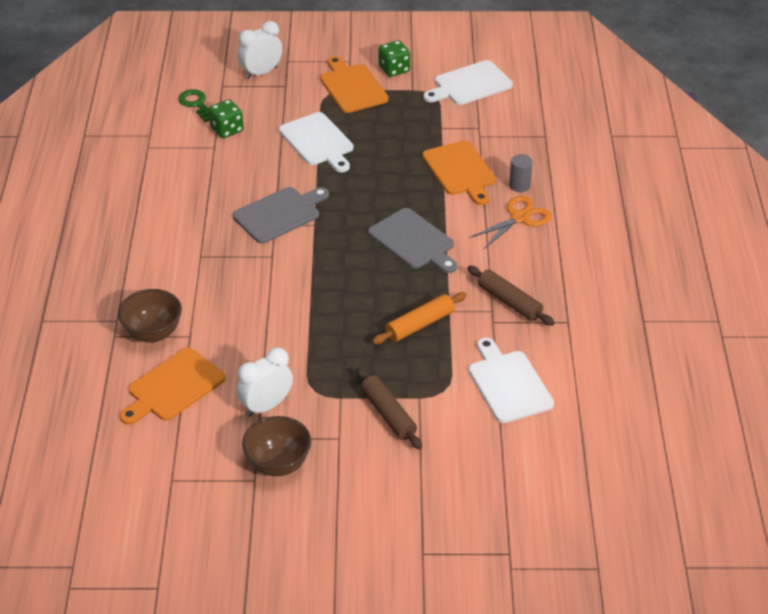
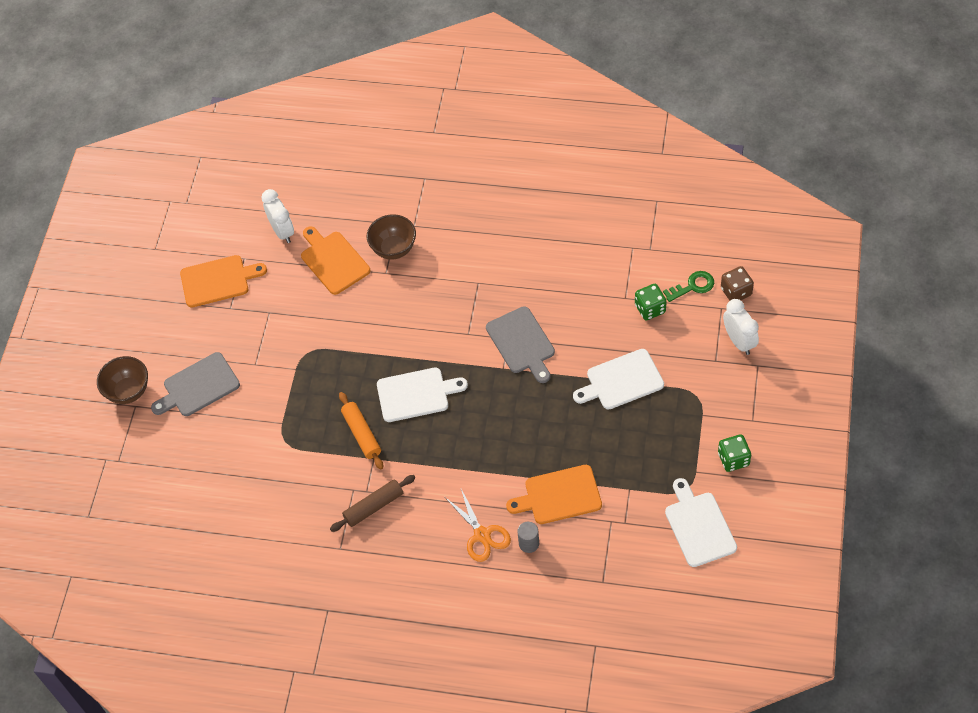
camera: 105 degrees right, 15 degrees up
white clock [237,348,293,417] -> white clock moved to [261,189,294,243]
brown bowl [242,416,311,476] -> brown bowl moved to [97,356,148,404]
orange cutting board [320,56,389,113] -> orange cutting board moved to [180,255,267,308]
brown rolling pin [356,367,422,449] -> none
grey cutting board [368,208,457,273] -> grey cutting board moved to [151,352,240,416]
white cutting board [468,338,554,423] -> white cutting board moved to [377,368,468,422]
none -> brown dice [721,266,754,301]

